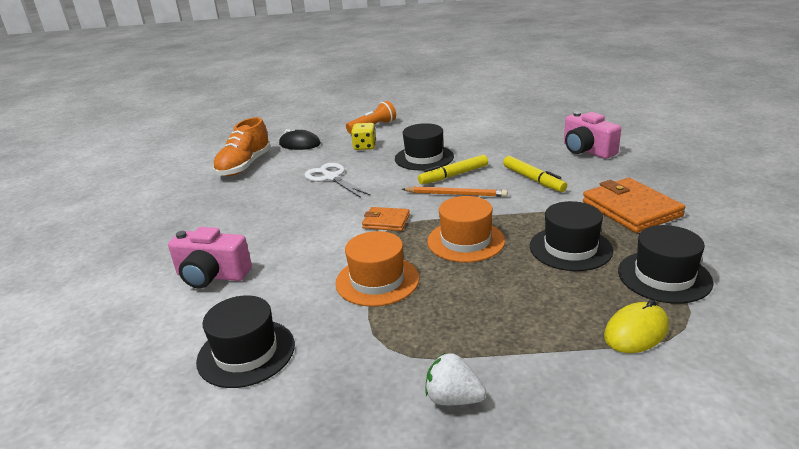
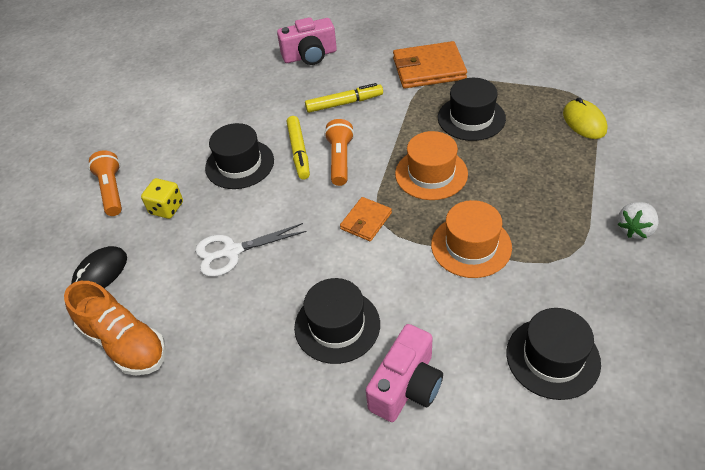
camera: 70 degrees left, 20 degrees up
orange pencil [402,186,507,197] -> orange flashlight [324,119,354,186]
black hat [618,225,713,304] -> black hat moved to [294,278,380,364]

